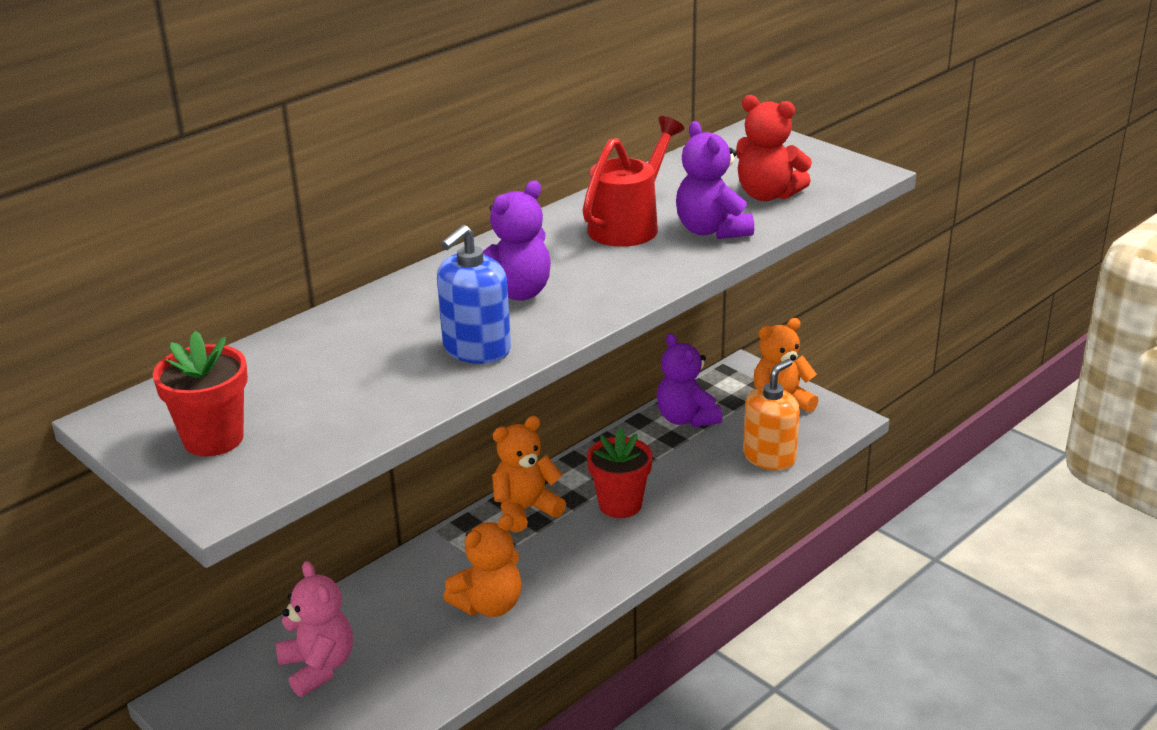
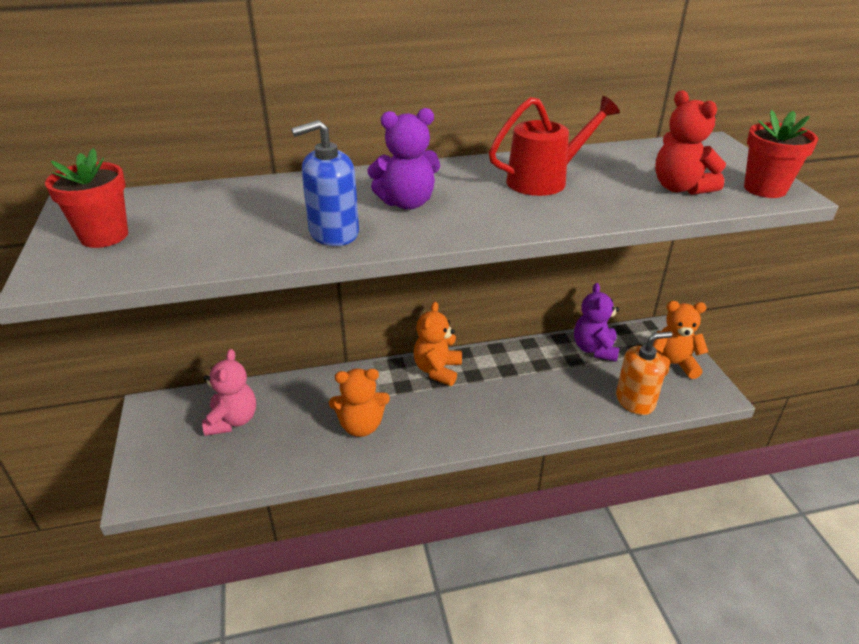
camera: 30 degrees right, 5 degrees up
orange teddy bear [492,416,566,532] -> orange teddy bear turned 75 degrees counterclockwise [413,302,462,386]
red flower pot [587,428,653,518] -> red flower pot moved to [744,110,818,198]
purple teddy bear [676,121,754,239] -> none

